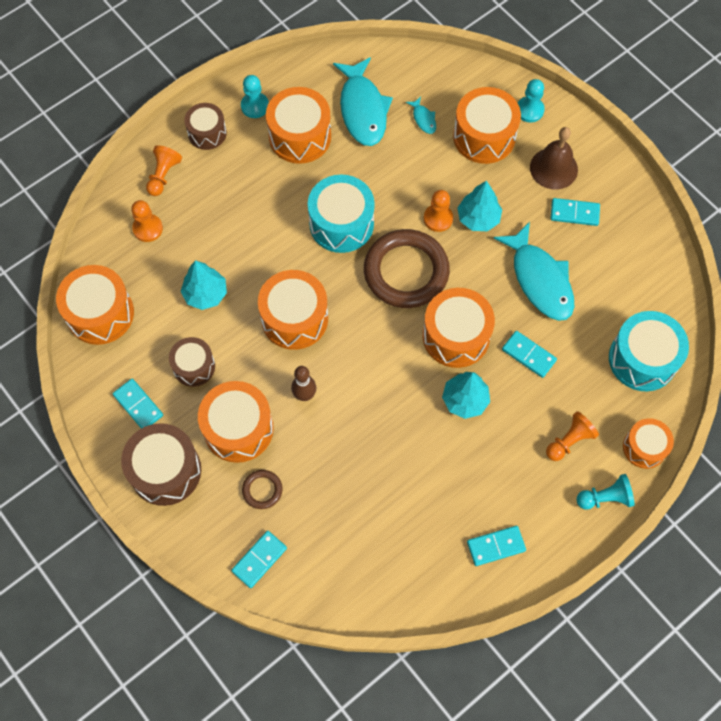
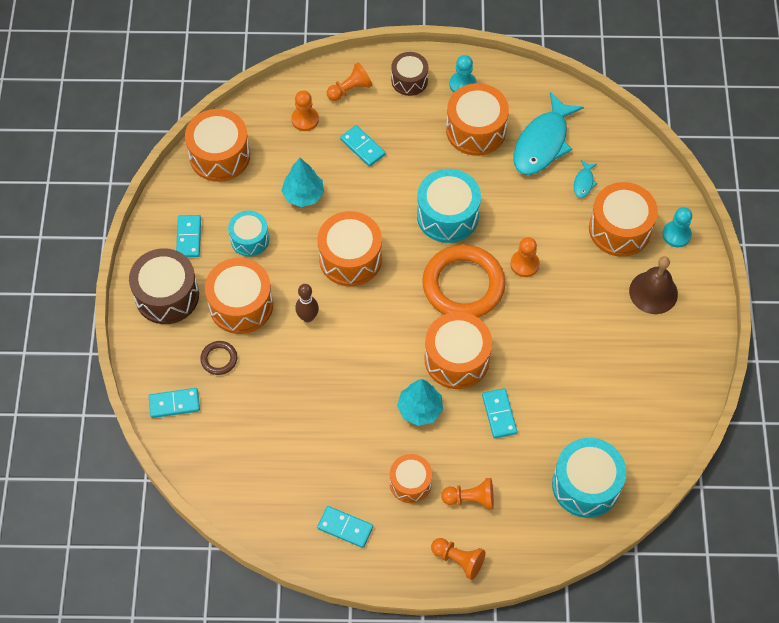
camera: 40 degrees right, 5 degrees down
brown drum [169,337,215,387] -> turquoise drum [228,210,269,257]
brown ring [364,229,450,308] -> orange ring [422,244,505,318]
turquoise tree [457,181,502,231] -> none
turquoise fish [494,222,574,321] -> none
turquoise domino [550,198,600,226] -> turquoise domino moved to [340,125,386,167]
turquoise pawn [577,474,635,510] -> orange pawn [431,538,485,580]
orange drum [623,418,674,469] -> orange drum moved to [390,454,432,503]

